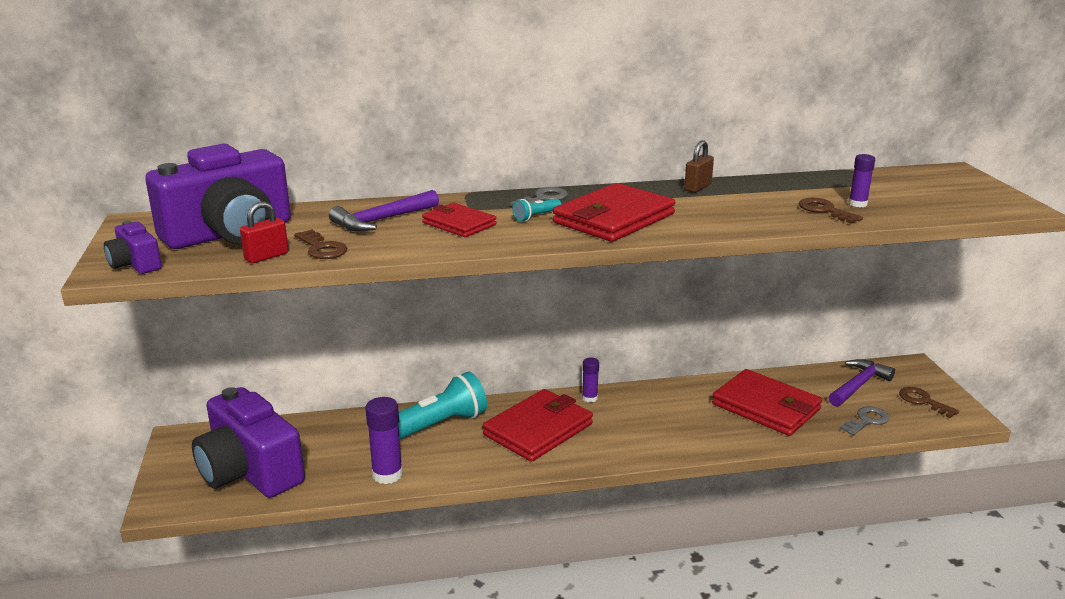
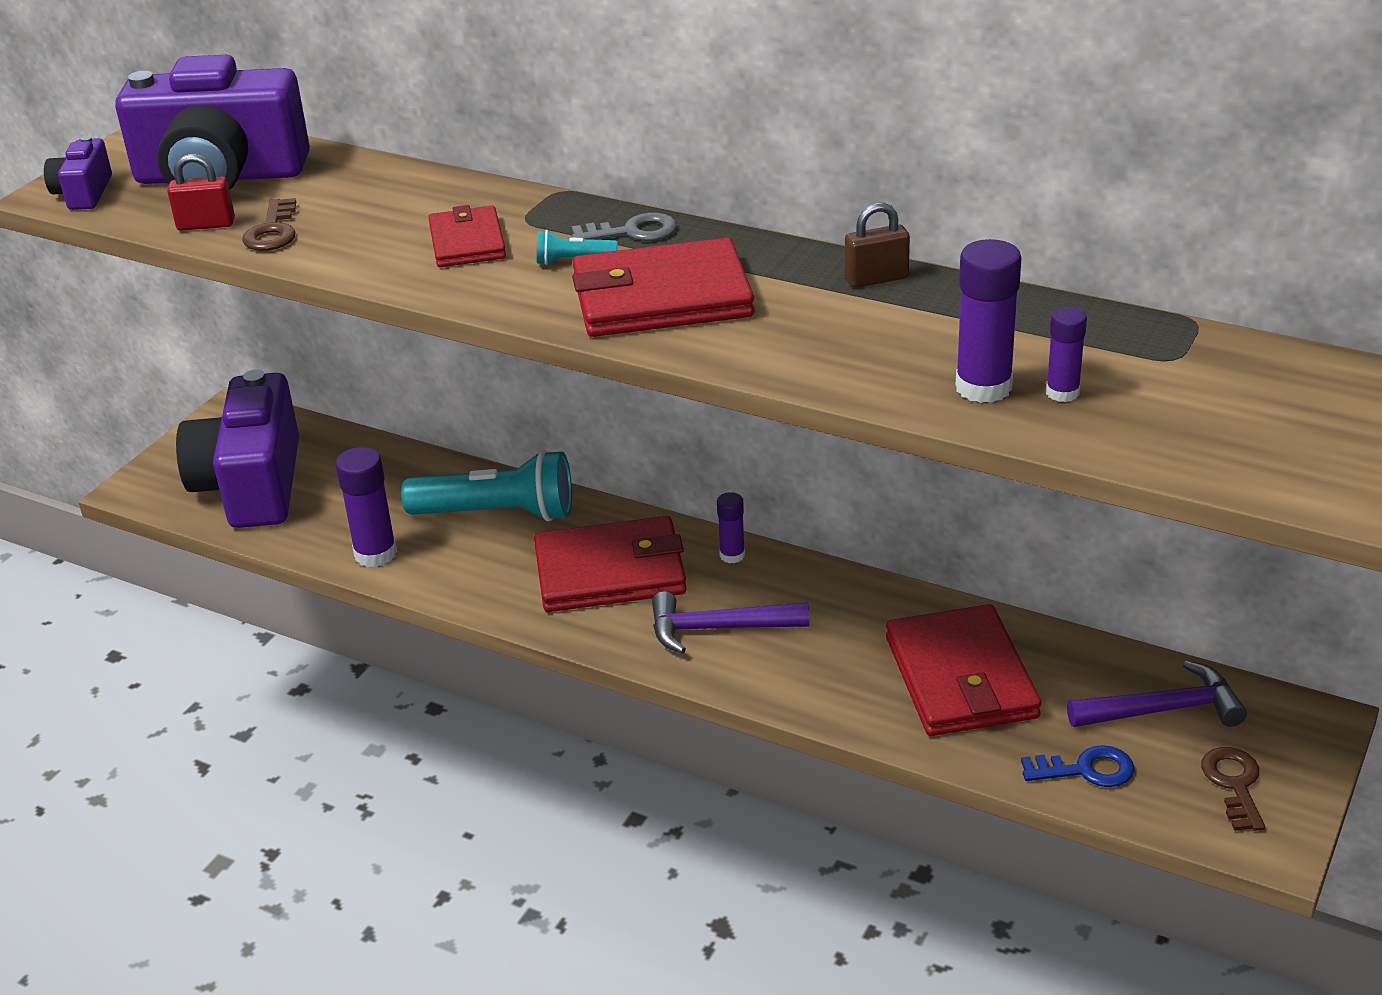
camera: 40 degrees right, 10 degrees up
purple hammer [329,190,439,232] -> purple hammer moved to [652,591,810,654]
brown key [799,198,863,224] -> purple glue stick [956,239,1022,403]
grey key [840,406,890,436] -> blue key [1021,745,1135,787]

